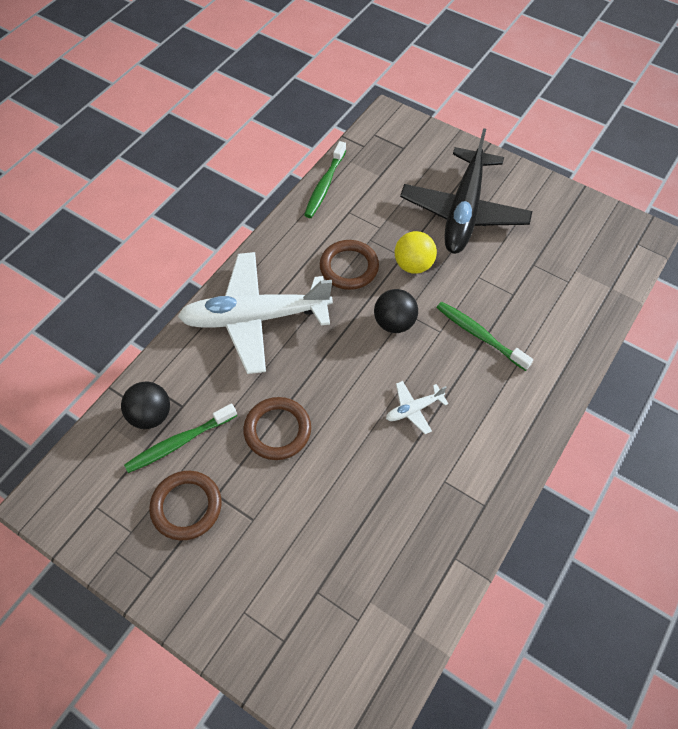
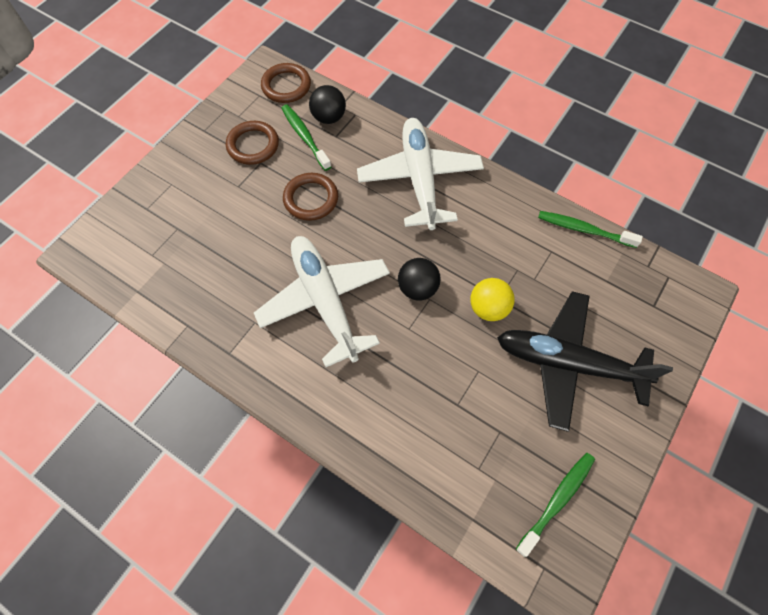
camera: 90 degrees right, 5 degrees up
brown ring [320,240,379,290] -> brown ring moved to [261,63,311,103]
white plane [386,381,448,434] -> white plane [254,236,390,367], size x2.47
green toothbrush [436,302,533,371] -> green toothbrush moved to [516,453,595,557]

